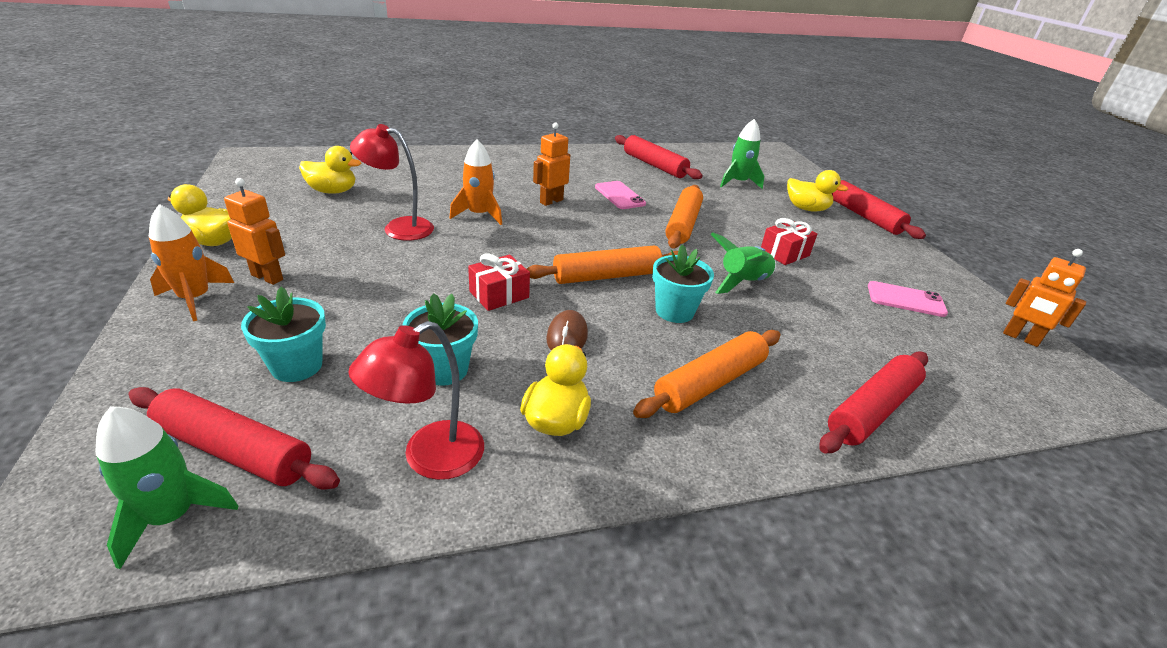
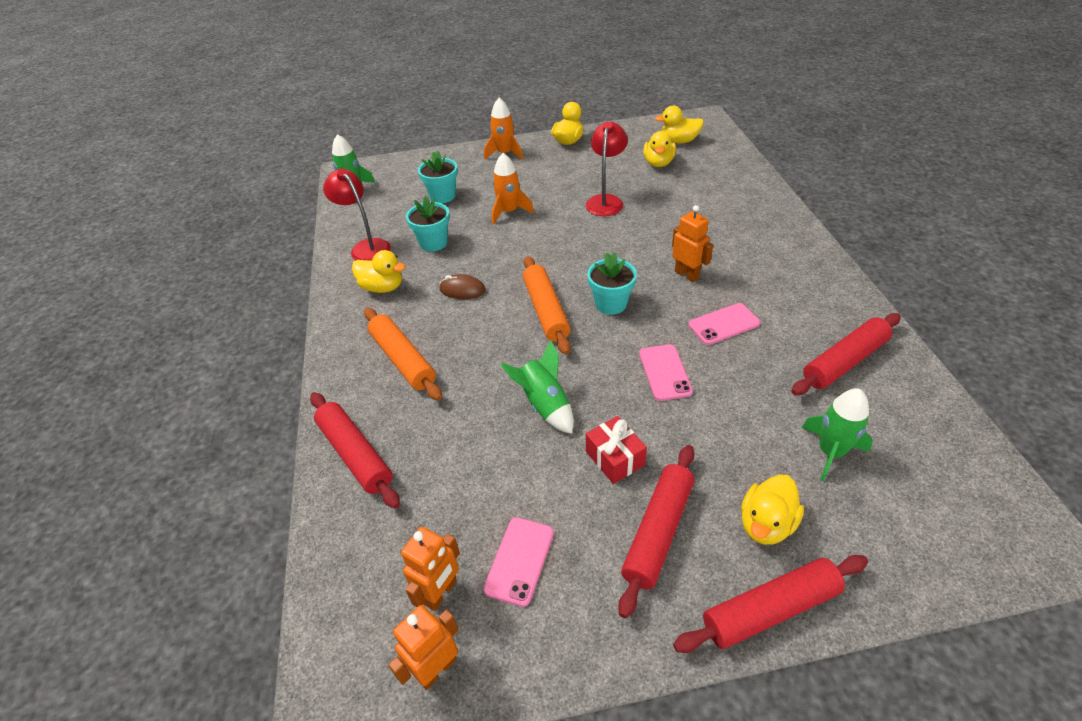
camera: 100 degrees right, 10 degrees up
red rolling pin [128,387,340,490] -> red rolling pin moved to [618,445,695,618]
orange robot [224,178,285,285] -> orange robot moved to [401,527,460,611]
orange rocket [450,139,502,225] -> orange rocket moved to [492,153,534,224]
red gift [468,253,530,311] -> none
turquoise flower pot [652,244,714,323] -> turquoise flower pot moved to [587,253,637,315]
orange rolling pin [665,185,703,248] -> pink phone [639,344,693,401]
none -> yellow duck [655,106,704,143]

